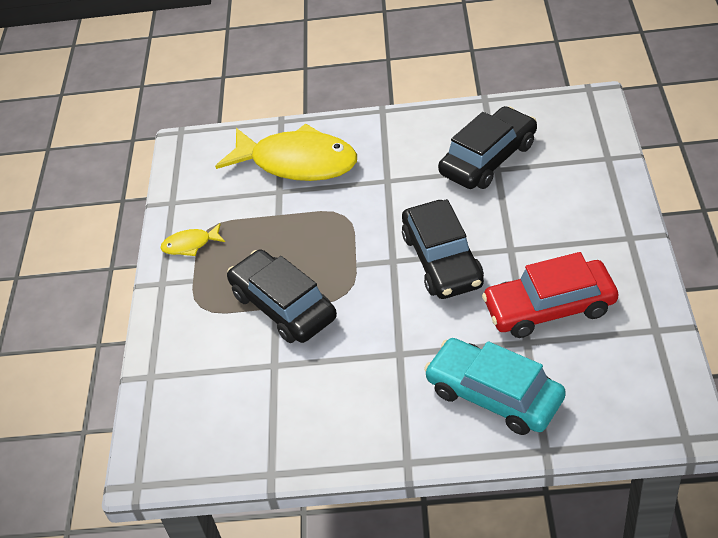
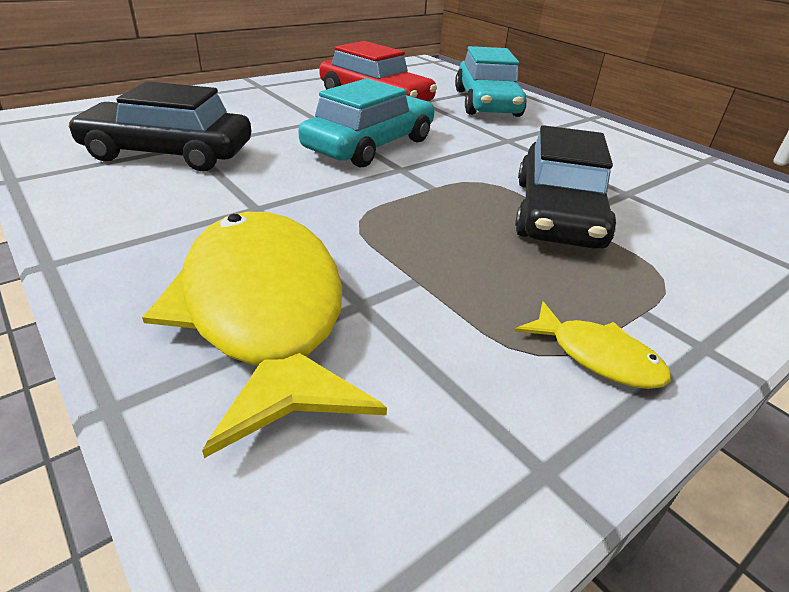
camera: 135 degrees left, 10 degrees down
black car [402,199,484,299] -> turquoise car [298,78,434,168]

